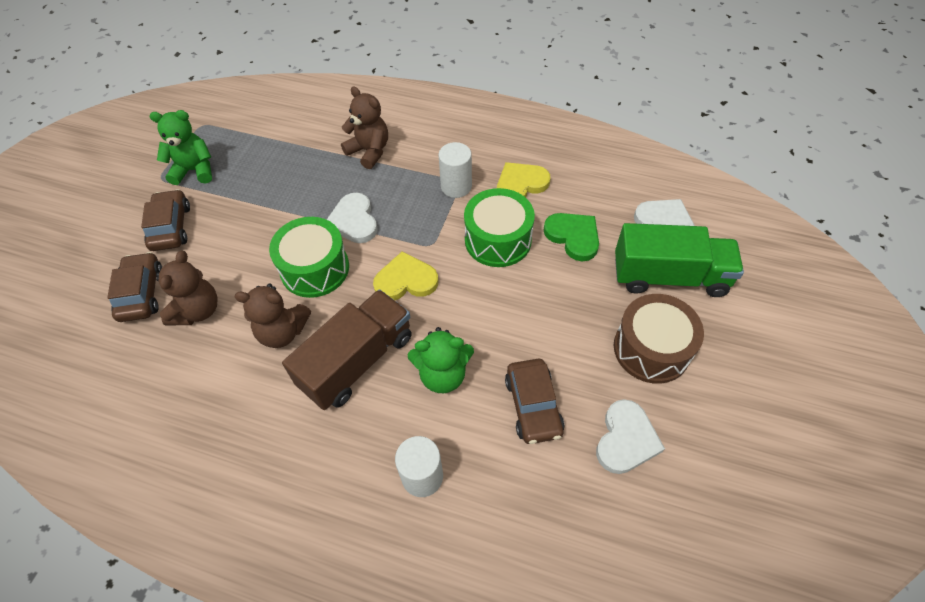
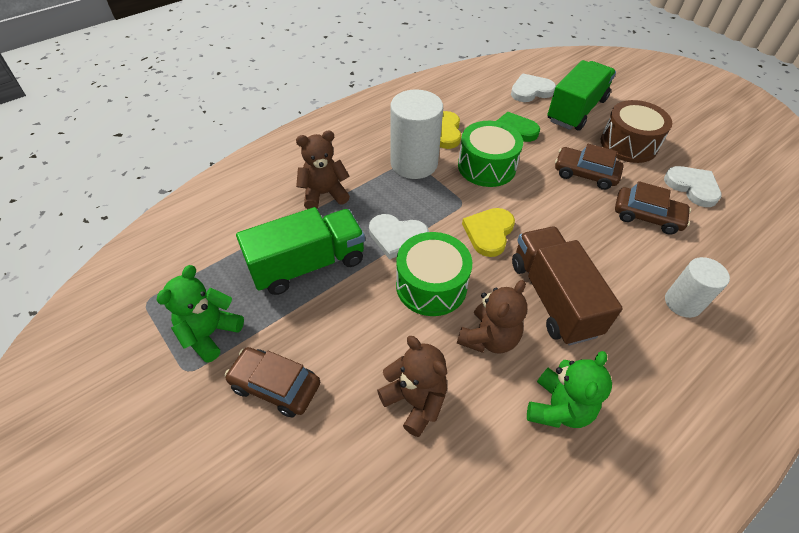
camera: 60 degrees left, 5 degrees down
brown car [107,252,162,322] -> brown car moved to [555,144,624,190]
green teddy bear [408,327,474,393] -> green teddy bear moved to [527,351,612,428]
white cylinder [438,142,472,198] -> white cylinder [390,89,443,179], size x1.65
none -> green truck [236,207,365,295]

